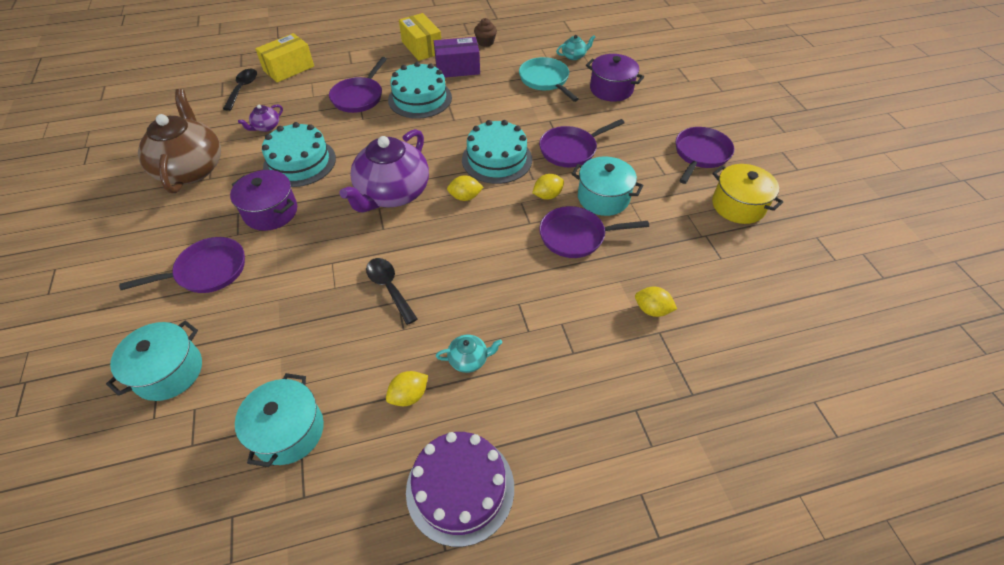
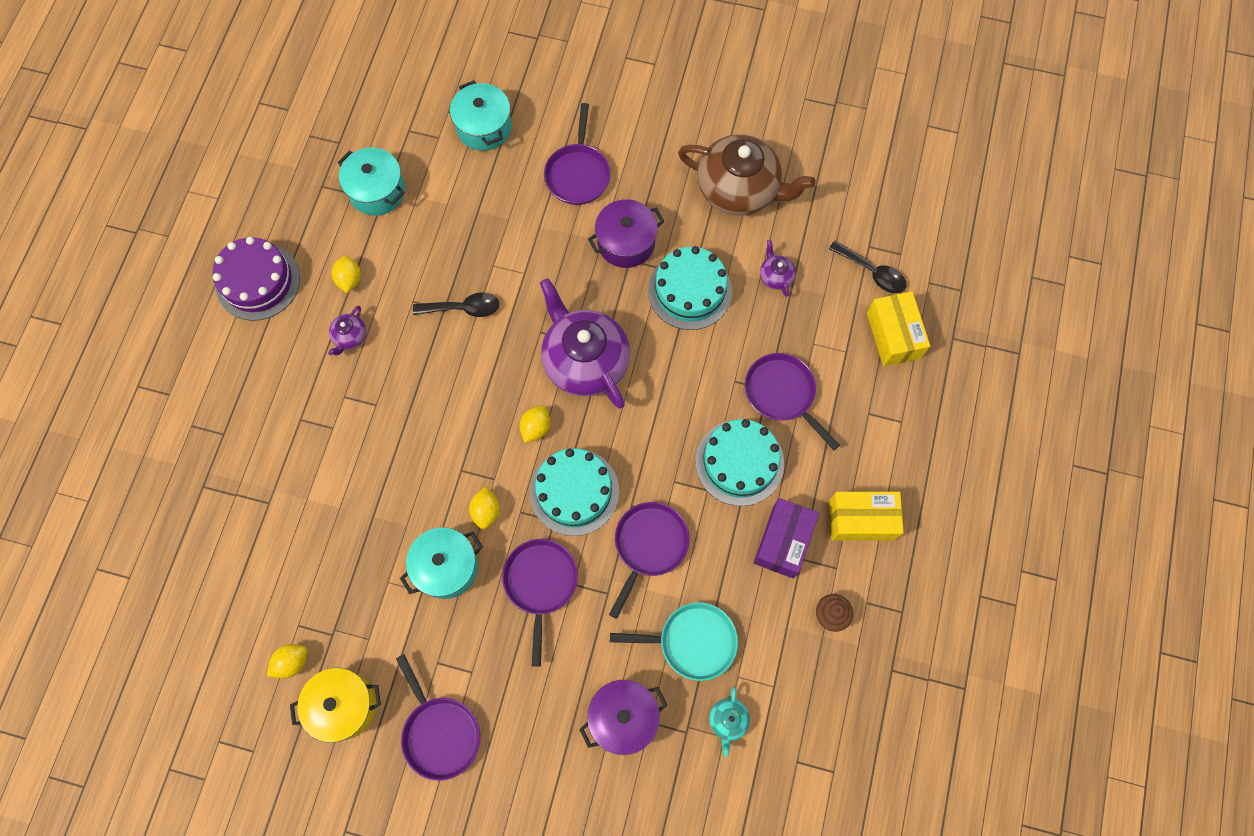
camera: 120 degrees right, 20 degrees up
turquoise teapot [436,335,502,373] -> purple teapot [328,306,366,355]
purple pan [539,206,649,258] -> purple pan moved to [609,502,690,619]
yellow lemon [635,287,677,317] -> yellow lemon moved to [267,644,307,679]

